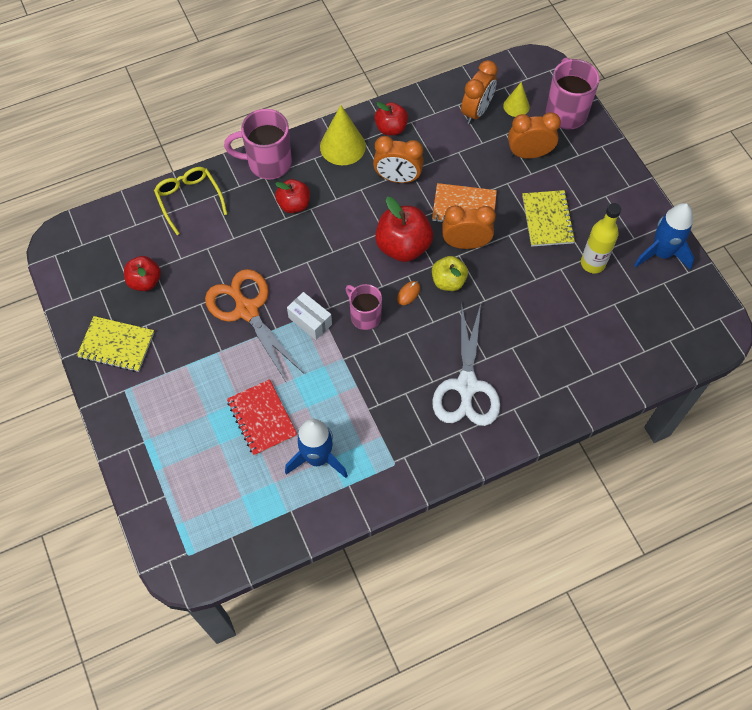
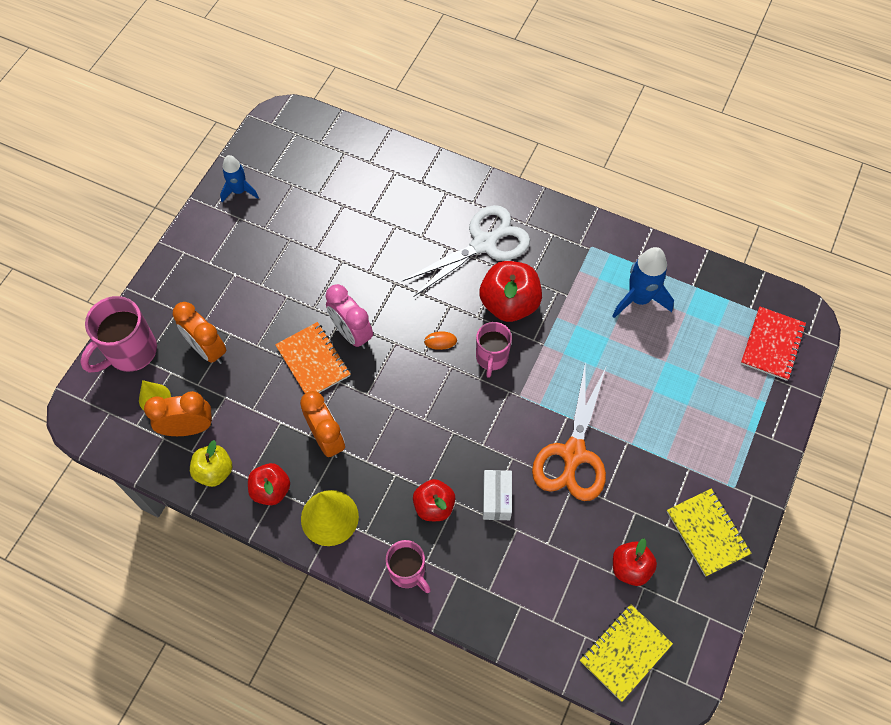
camera: 130 degrees left, 0 degrees up
yellow glasses [154,167,227,235] -> none
pink mug [224,109,292,180] -> pink mug [386,540,431,593], size x0.65
red notebook [227,379,297,456] -> red notebook moved to [741,306,806,381]
white box [287,292,332,340] -> white box moved to [483,470,512,520]
red apple [375,197,433,262] -> red apple moved to [479,261,542,322]
yellow apple [432,256,468,291] -> yellow apple moved to [190,440,232,487]
orange clock [442,205,496,249] -> pink clock [325,284,373,349]
yellow notebook [522,190,575,247] -> yellow notebook moved to [580,604,673,702]
yellow bottle [581,203,621,273] -> none
blue rocket [634,203,694,270] -> blue rocket [220,155,259,202], size x0.65

